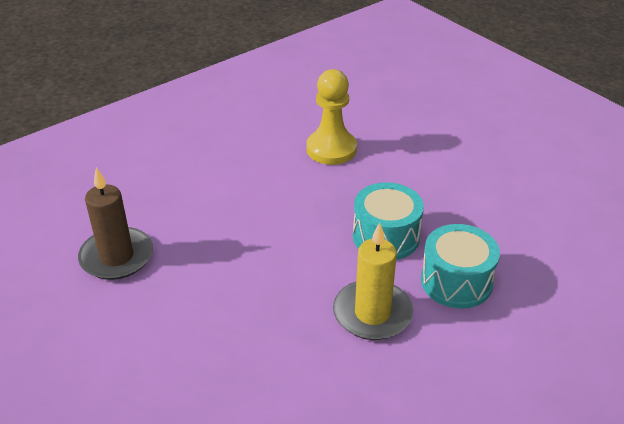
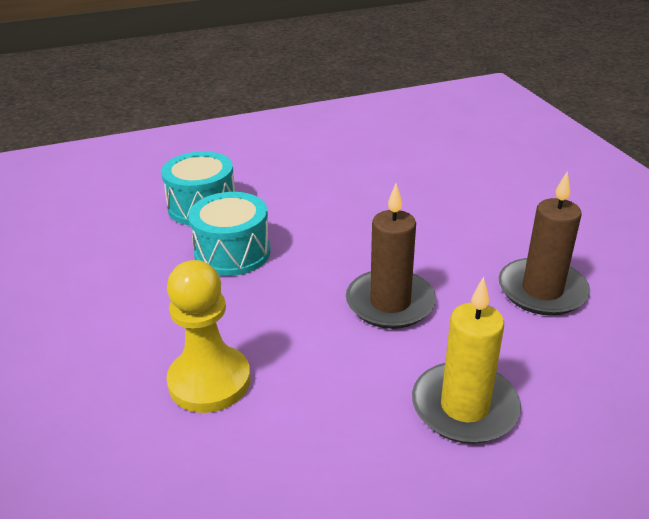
camera: 160 degrees left, 5 degrees down
yellow candle [333,222,413,340] -> yellow candle moved to [412,277,521,444]
none -> brown candle [346,184,436,329]

